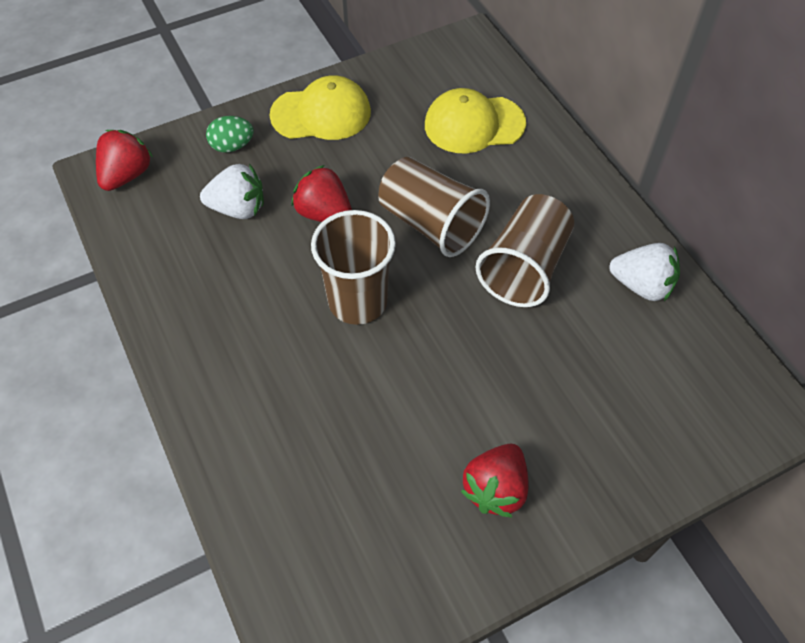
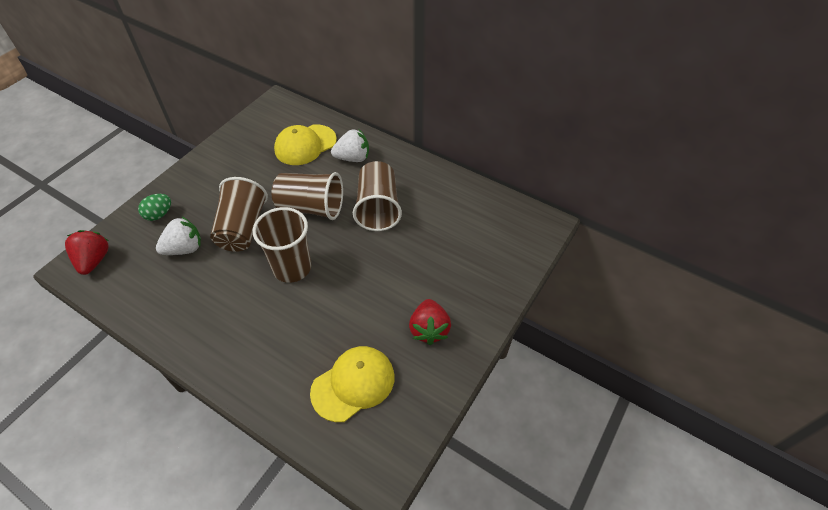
camera: 30 degrees left, 5 degrees down
yellow cap [270,75,371,140] -> yellow cap moved to [310,346,395,422]
red strawberry [291,165,352,222] -> brown cup [210,177,268,252]
white strawberry [609,243,680,301] -> white strawberry moved to [331,129,369,162]

